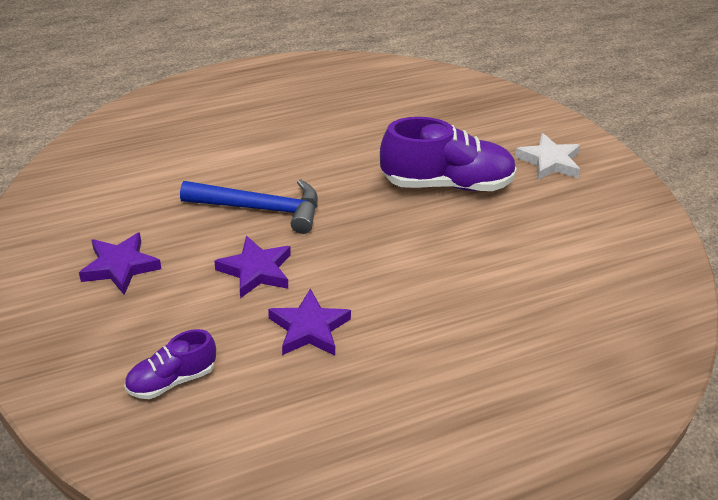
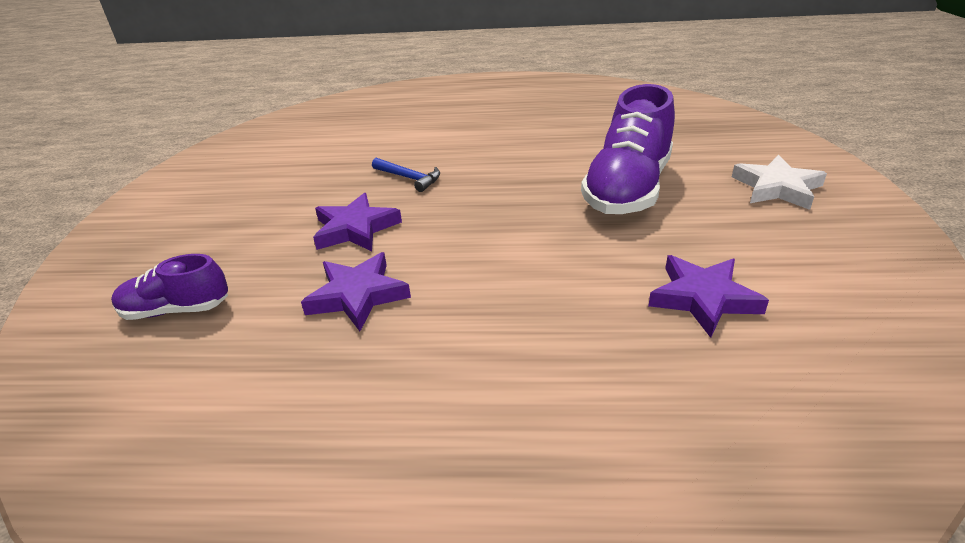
camera: 30 degrees right, 5 degrees down
purple star [79,232,161,295] -> purple star moved to [648,255,769,338]
blue hammer [180,179,318,234] -> blue hammer [372,158,440,192], size x0.52
purple shoe [380,117,517,191] -> purple shoe turned 90 degrees clockwise [581,84,675,214]

